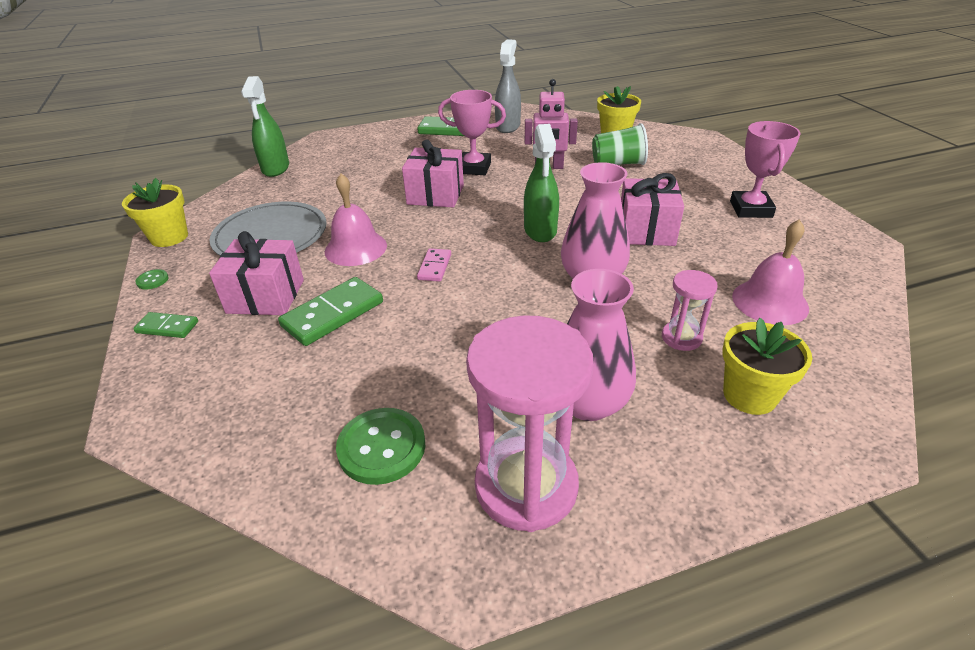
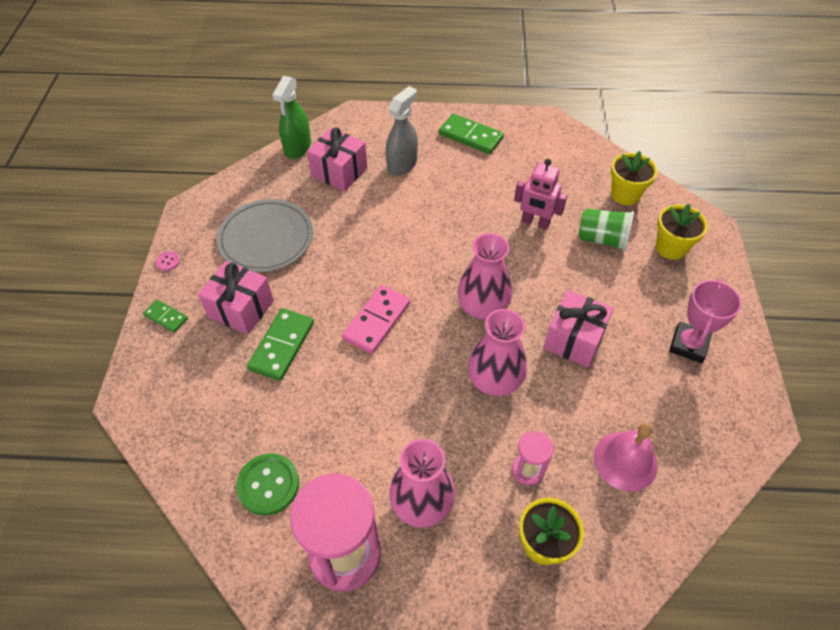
camera: 20 degrees right, 15 degrees up
yellow flower pot [122,178,188,247] -> yellow flower pot moved to [656,204,708,260]
green button [135,269,168,289] -> pink button [155,251,180,271]
green domino [278,277,383,346] -> green domino turned 45 degrees counterclockwise [247,308,314,381]
pink bell [325,174,387,266] -> none
pink gift [402,140,464,208] -> pink gift moved to [307,127,367,191]
pink domino [417,248,451,282] -> pink domino [342,285,410,354], size x1.75
pink trophy [438,90,506,175] -> none
grey spray bottle [495,39,521,133] -> grey spray bottle moved to [386,86,418,176]
green spray bottle [524,124,559,242] -> pink vase [457,233,512,319]

